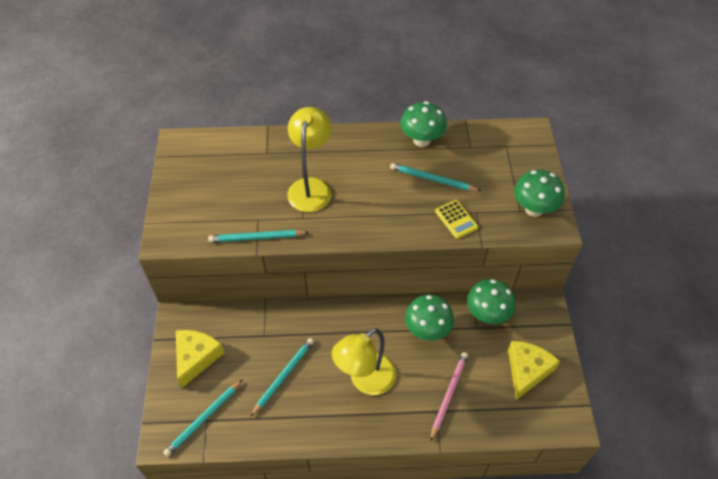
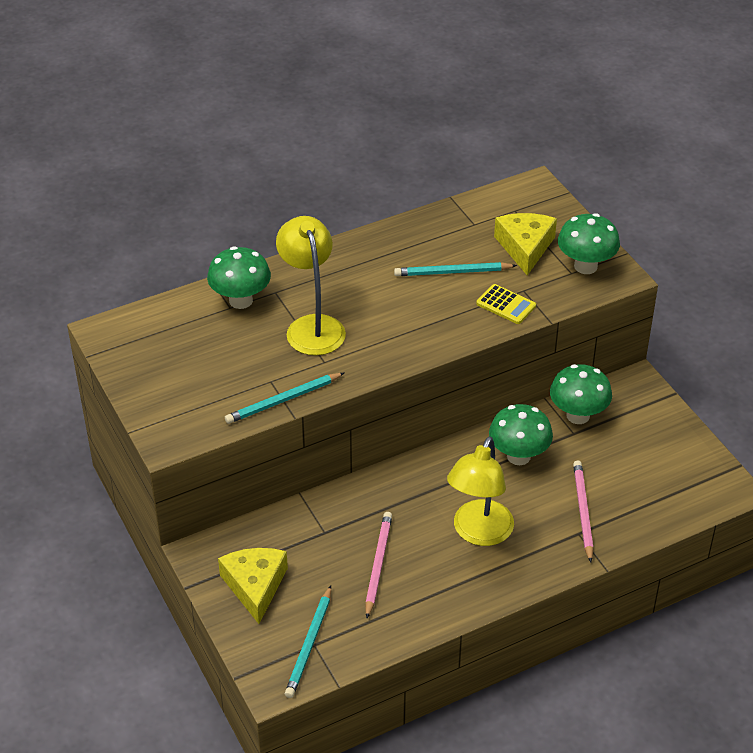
camera: 25 degrees left, 10 degrees down
turquoise pencil [250,338,314,417] -> pink pencil [365,512,392,618]
green mushroom [400,101,447,147] -> green mushroom moved to [207,246,271,309]
yellow cheese [508,341,560,400] -> yellow cheese moved to [494,213,557,275]

